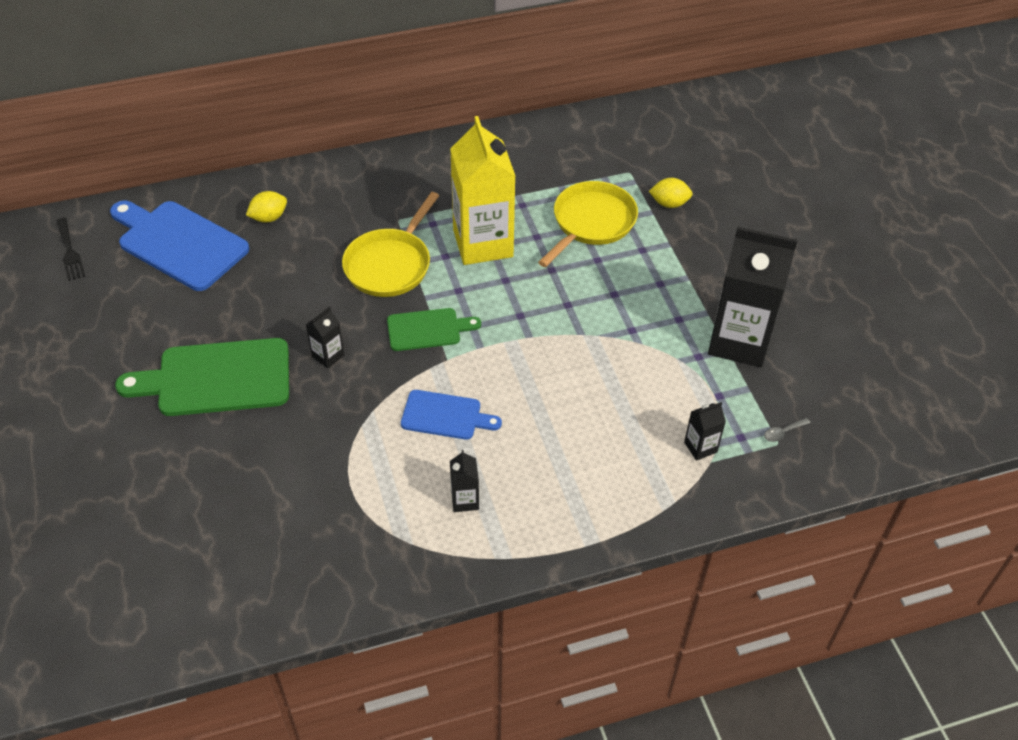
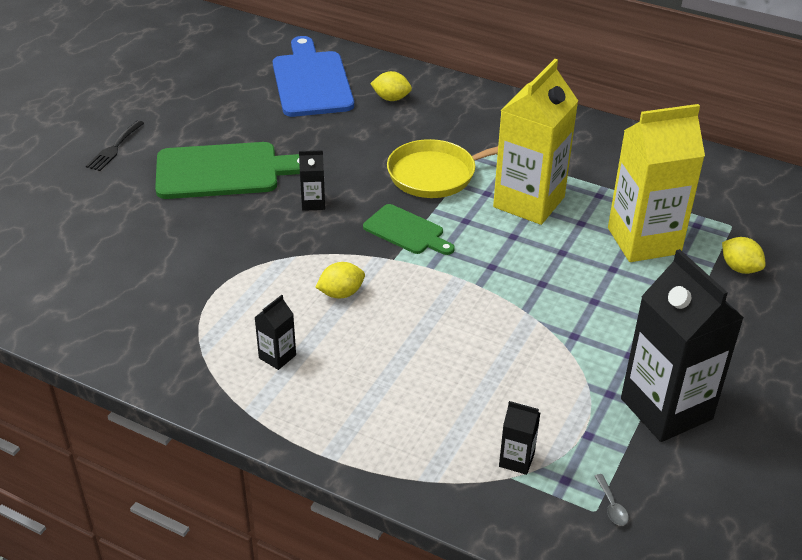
camera: 45 degrees right, 10 degrees down
black fork [57,218,85,281] -> black fork moved to [86,120,144,171]
green cutting board [115,338,289,416] -> green cutting board turned 135 degrees clockwise [155,142,300,199]
blue cutting board [401,390,502,440] -> yellow lemon [315,262,365,298]
yellow pan [538,181,638,267] -> yellow carton [608,104,705,262]
grey spoon [764,418,811,442] -> grey spoon turned 120 degrees counterclockwise [595,474,629,526]

